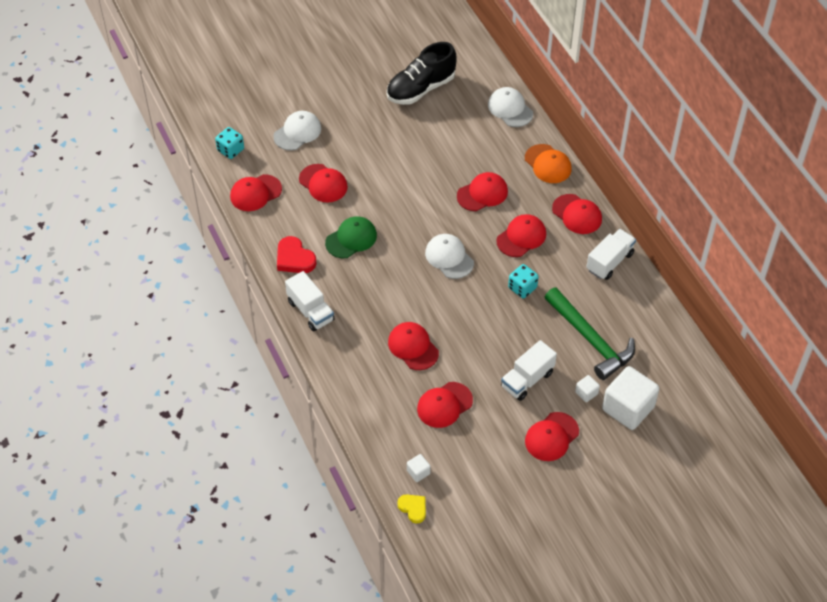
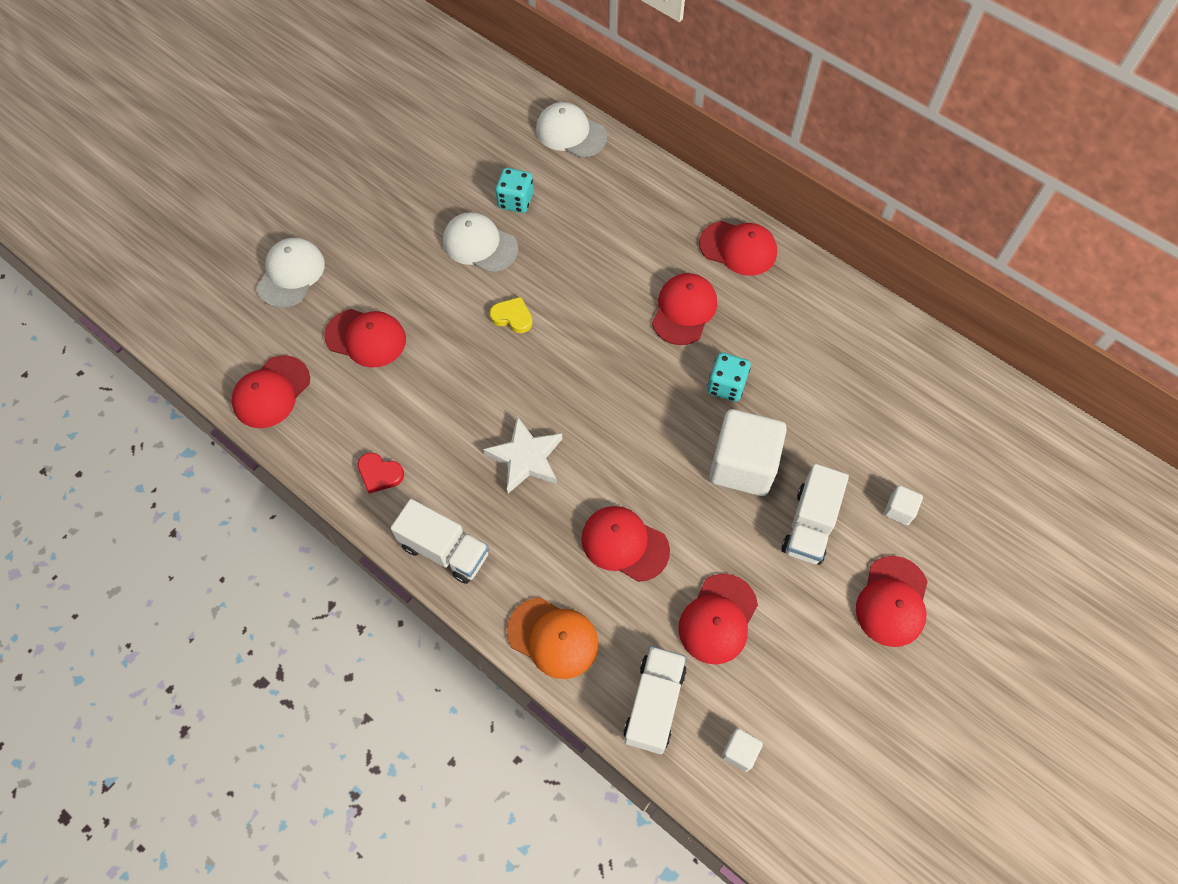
camera: 25 degrees left, 10 degrees up
turquoise dice [215,127,244,159] -> turquoise dice moved to [495,168,534,213]
red heart [277,236,317,273] -> red heart [358,452,404,494], size x0.64
green cap [325,216,377,258] -> none
black shoe [386,42,456,105] -> none
yellow heart [397,494,426,524] -> yellow heart moved to [490,297,532,333]
white cap [425,234,474,279] -> white cap moved to [443,212,518,272]
red cap [457,172,508,211] -> none
orange cap [525,144,572,183] -> orange cap moved to [507,598,599,679]
green hammer [545,287,635,380] -> none
white truck [586,229,636,280] -> white truck moved to [624,646,686,754]
white cube [602,366,659,430] -> white cube moved to [709,409,787,496]
none -> white star [483,416,562,493]

